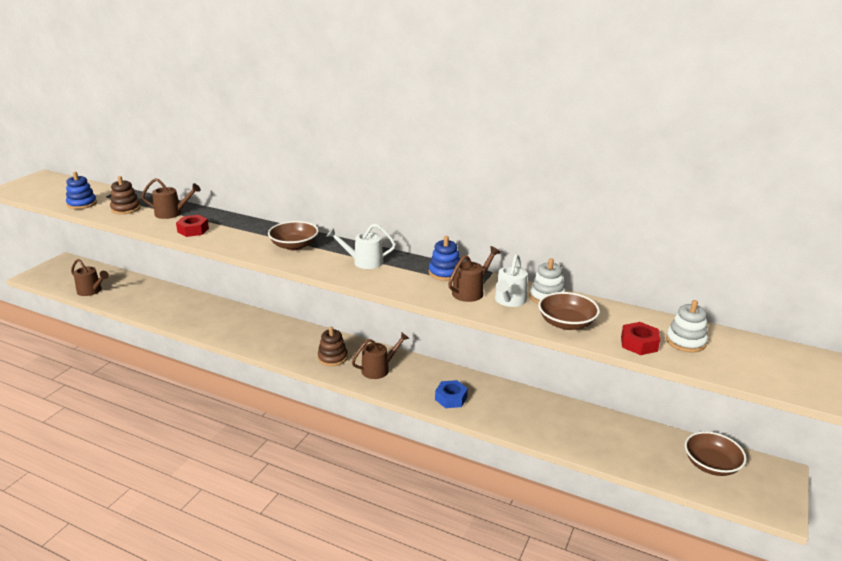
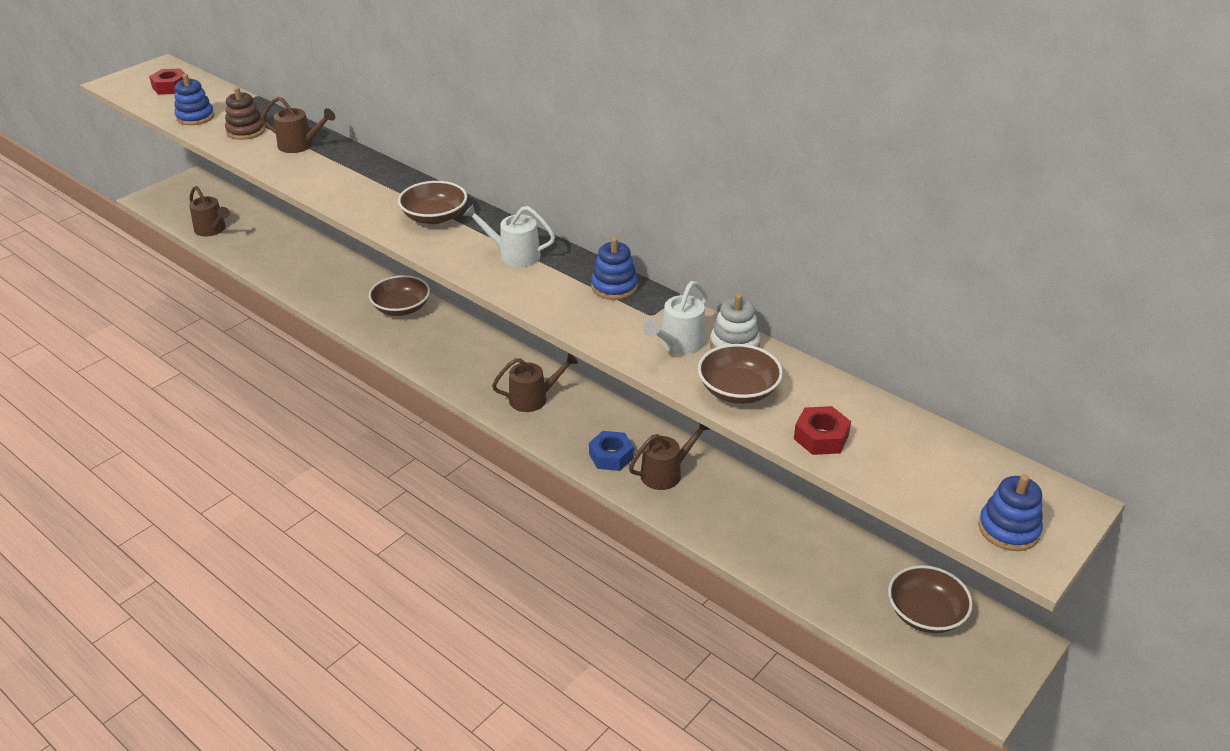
camera: 15 degrees right, 10 degrees up
red nut [176,215,209,237] -> red nut moved to [149,69,185,95]
brown stacking toy [318,327,348,366] -> none
brown watering can [448,246,500,302] -> brown watering can moved to [629,424,710,490]
white stacking toy [666,300,708,353] -> none
none -> brown bowl [369,275,430,316]
none -> blue stacking toy [978,474,1043,551]

